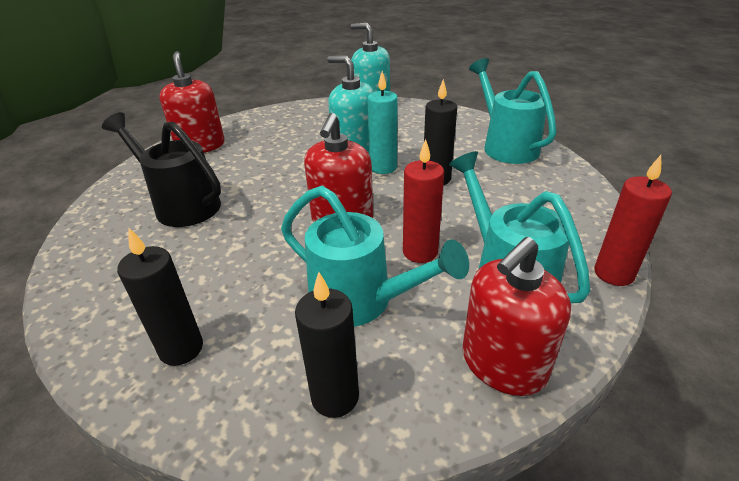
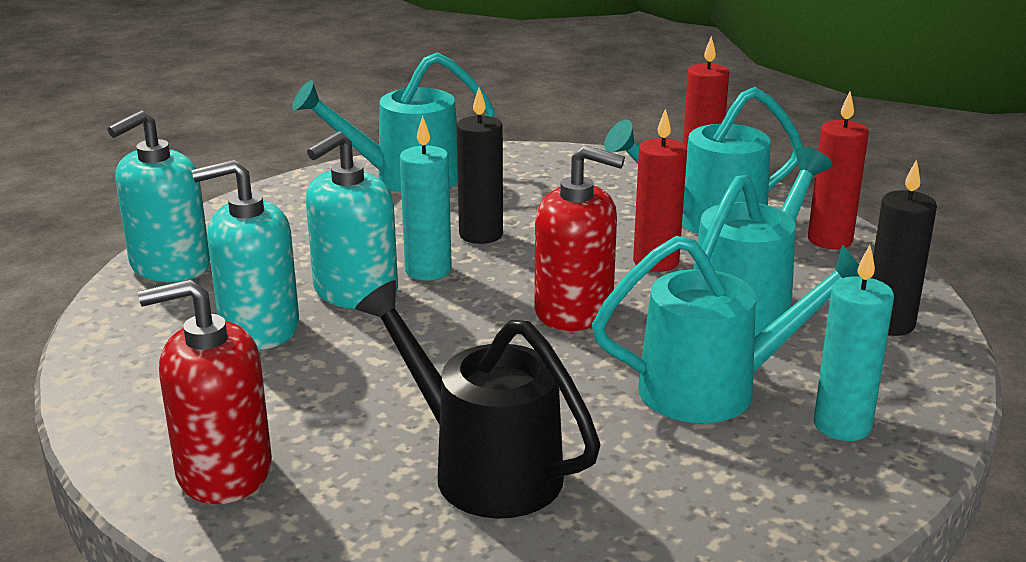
camera: 85 degrees left, 10 degrees down
black watering can [102,112,221,227] -> black watering can turned 90 degrees clockwise [355,280,600,519]
black candle [117,228,203,366] -> turquoise candle [814,245,894,441]
red soap dispenser [463,237,571,396] -> red candle [808,92,869,249]
none -> turquoise soap dispenser [192,160,299,350]
none -> turquoise watering can [592,236,859,423]

